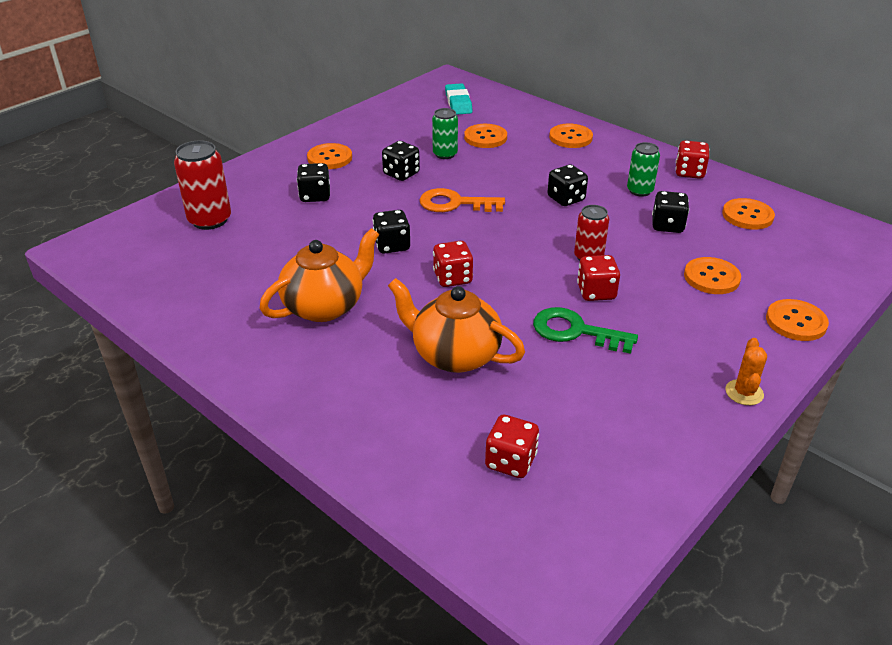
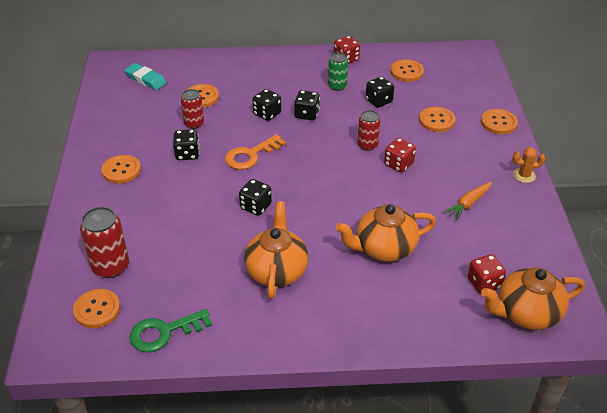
camera: 45 degrees left, 5 degrees up
black dice [297,163,330,202] -> black dice moved to [252,89,281,121]
green can [432,108,458,159] -> red can [181,89,204,129]
red dice [433,241,473,287] -> none
green key [533,307,638,354] -> green key moved to [129,309,212,353]
orange button [549,124,593,148] -> orange button moved to [73,289,120,328]
orange cactus [725,338,767,405] -> orange cactus turned 60 degrees counterclockwise [512,147,545,183]
none -> orange carrot [443,182,492,220]
none -> orange teapot [481,268,585,330]

